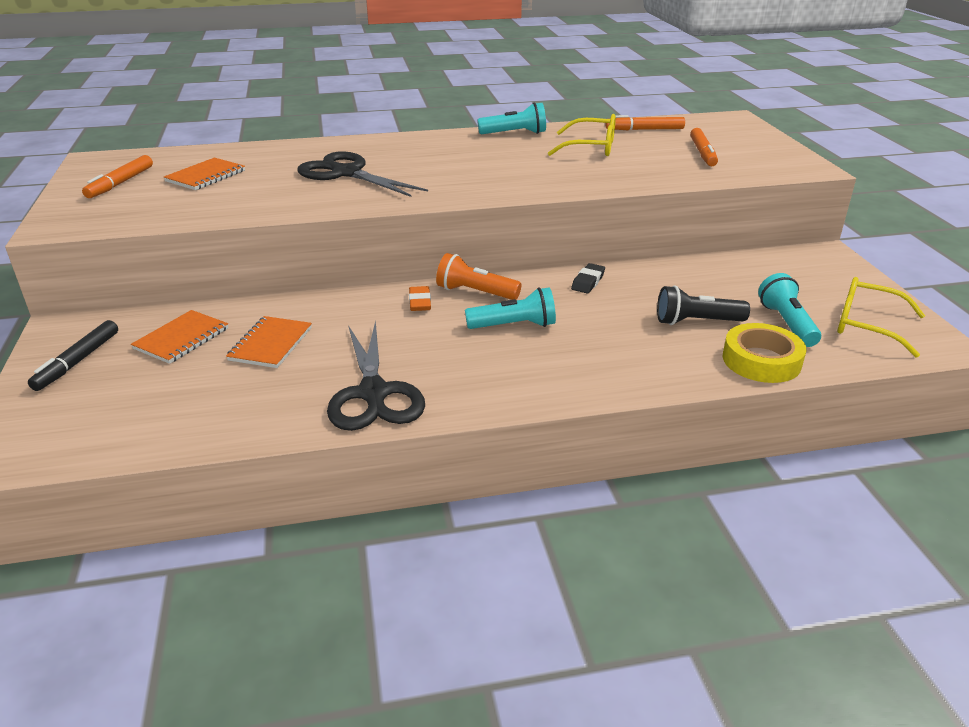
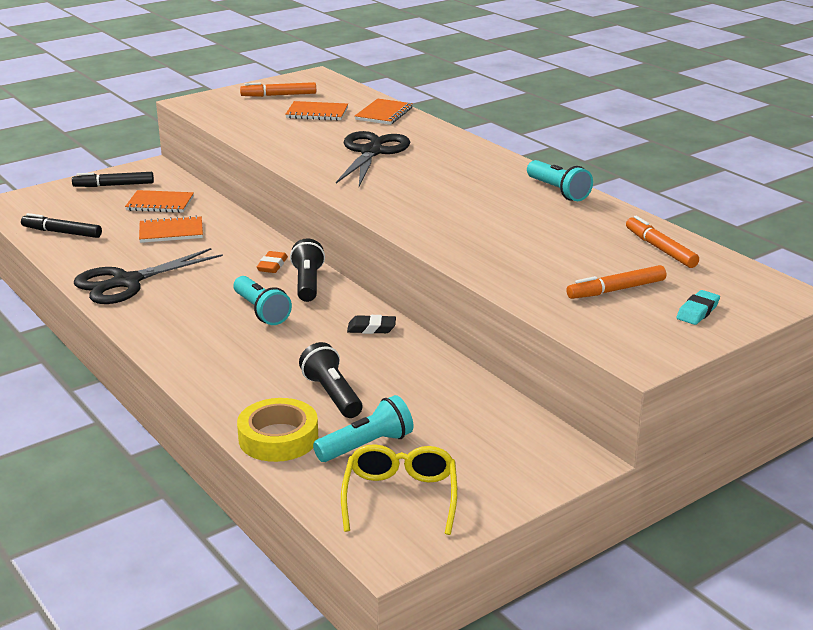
camera: 65 degrees right, 5 degrees down
orange eraser [409,286,431,311] -> orange eraser turned 45 degrees counterclockwise [257,251,288,273]
orange flashlight [436,253,522,300] -> black flashlight [290,238,325,302]
yellow glasses [548,114,616,156] -> none
none -> black marker [21,213,102,238]
none -> orange notebook [355,99,413,125]
none -> turquoise eraser [676,290,720,325]

